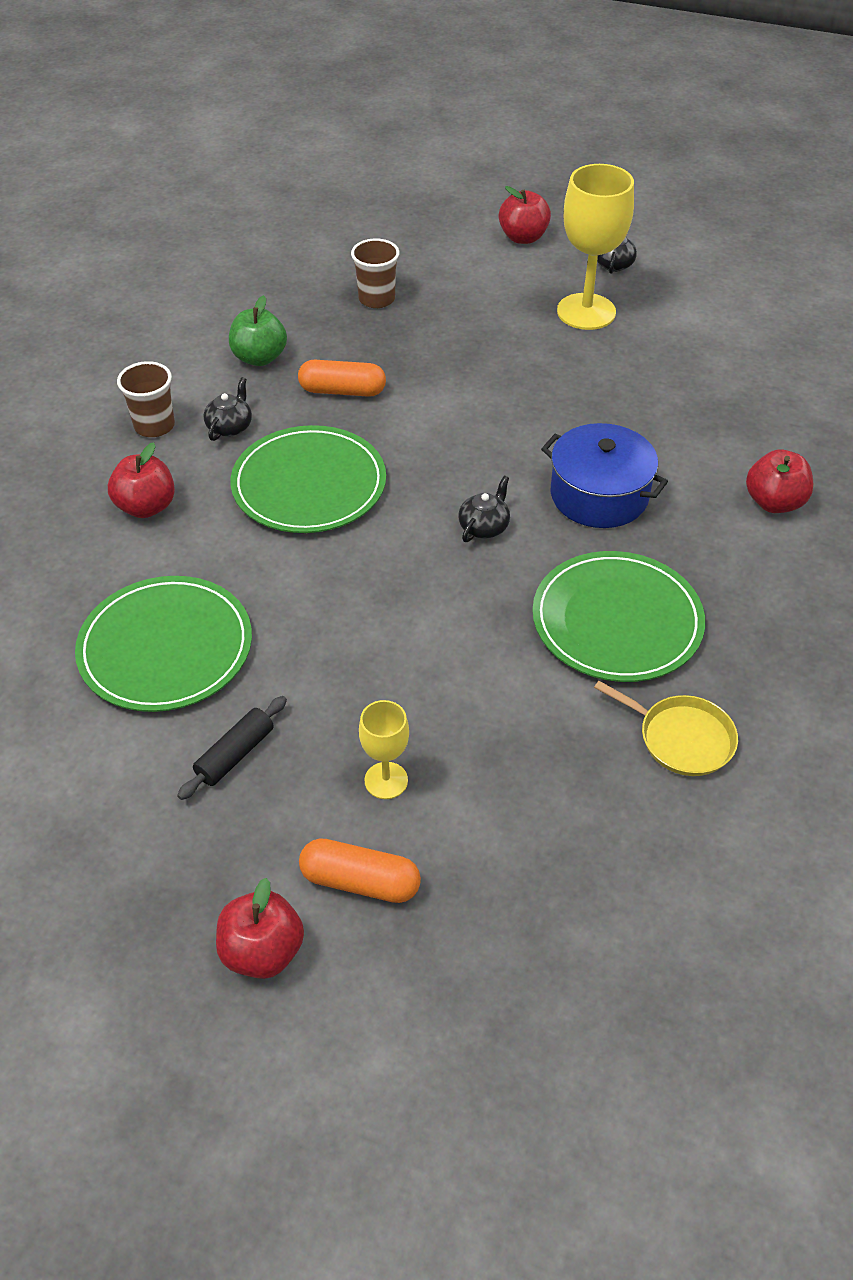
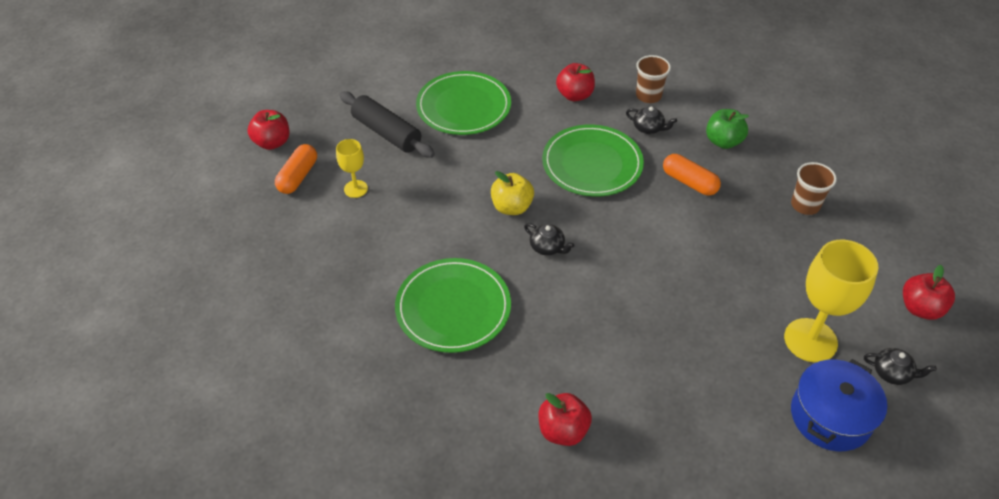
camera: 95 degrees right, 0 degrees up
black rolling pin [177,696,287,800] -> black rolling pin [339,91,435,158], size x1.68
orange capsule [298,360,386,397] -> orange capsule turned 60 degrees counterclockwise [663,154,721,196]
blue pot [541,423,668,528] -> blue pot moved to [791,359,887,451]
yellow pan [594,681,738,776] -> none
none -> yellow apple [491,171,534,215]

